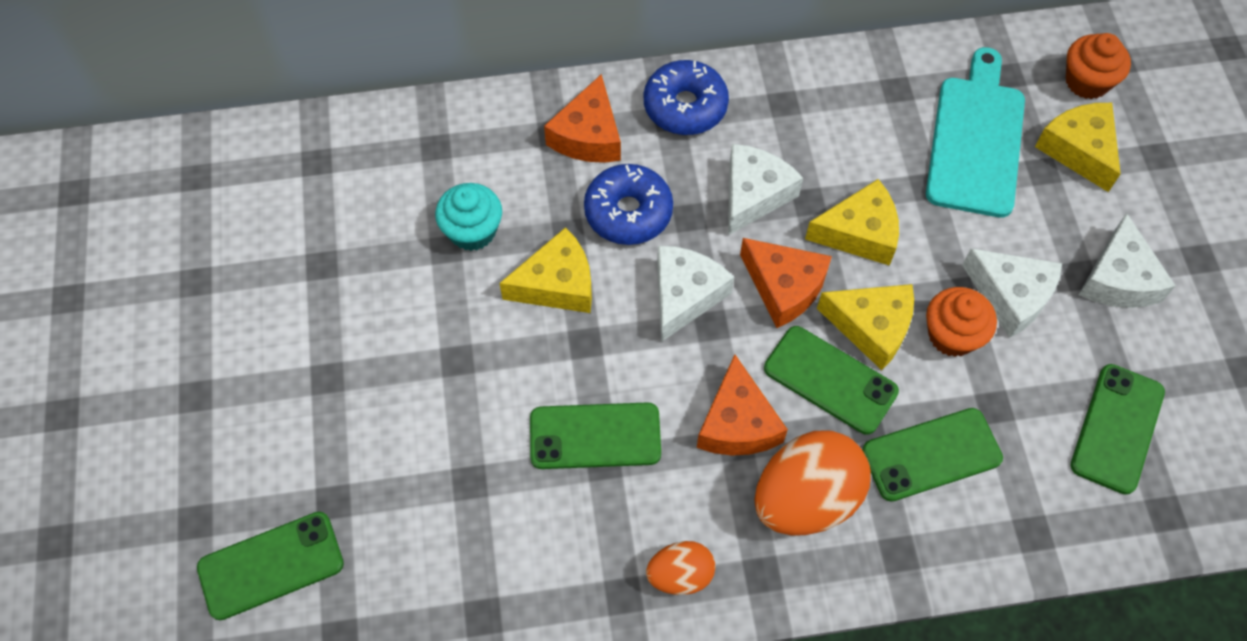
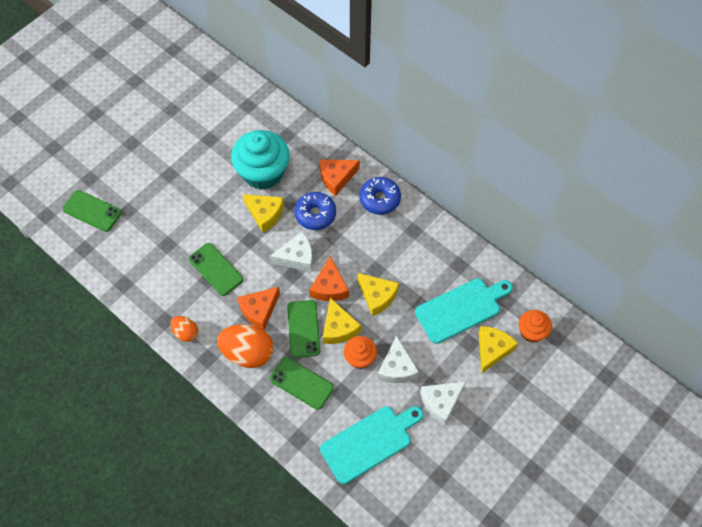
camera: 50 degrees right, 0 degrees up
turquoise cupcake [435,183,502,251] -> turquoise cupcake [231,130,290,190], size x1.91
white cheese [728,144,803,235] -> none
green phone [1071,364,1165,495] -> turquoise cutting board [320,406,423,484]

